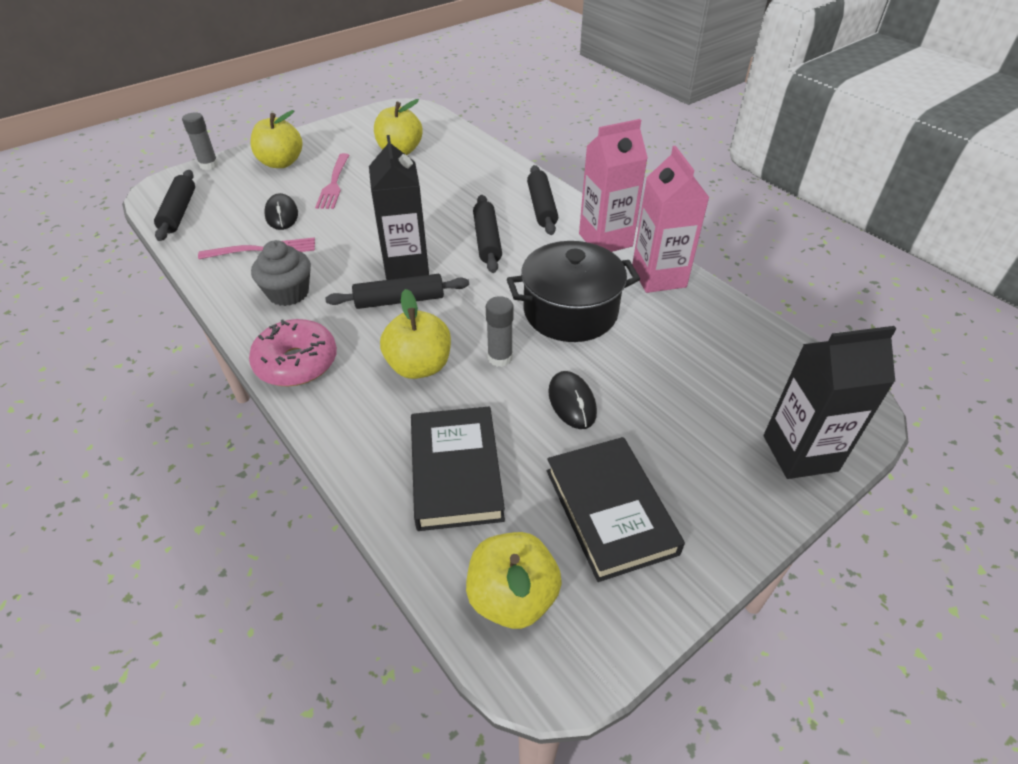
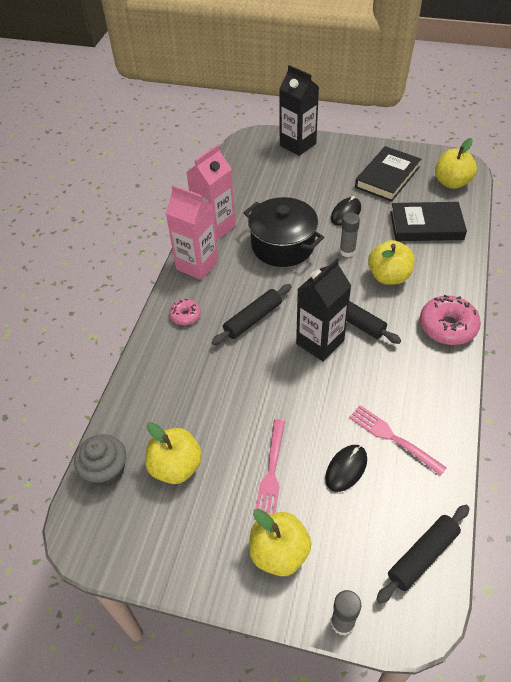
camera: 125 degrees left, 5 degrees up
grey cupcake [251,240,311,306] -> grey cupcake moved to [74,434,126,487]
pink fork [315,153,349,209] -> pink fork turned 135 degrees clockwise [254,419,285,518]
black book [411,407,505,531] -> black book turned 45 degrees clockwise [390,202,467,241]
black rolling pin [527,165,558,235] -> pink donut [169,299,201,325]

